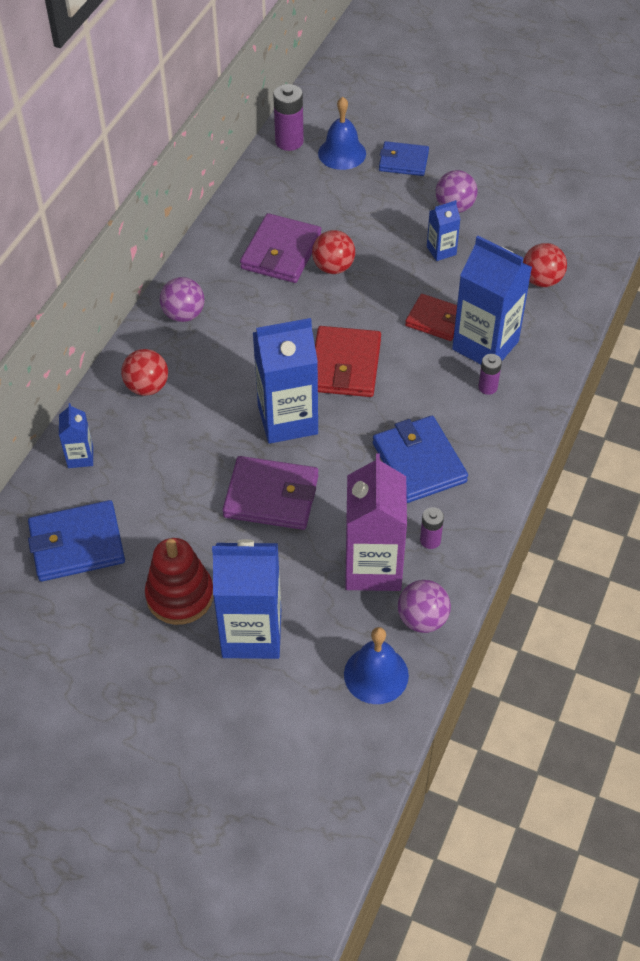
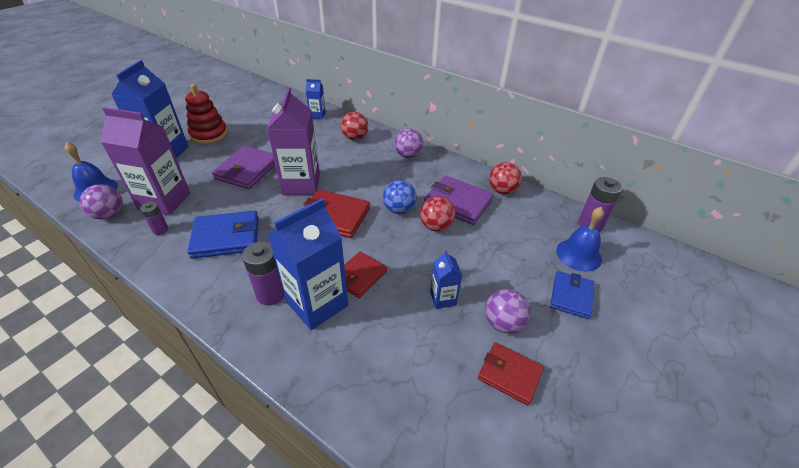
camera: 100 degrees right, 10 degrees down
blue wallet [28,500,125,582] -> none
blue carton [253,318,318,444] -> purple carton [267,87,320,195]
purple battery [478,354,502,395] -> purple battery [242,241,284,305], size x1.71
red ball [523,243,567,287] -> red ball moved to [489,162,522,194]
none -> blue ball [383,180,417,214]
none -> red wallet [478,342,544,405]

